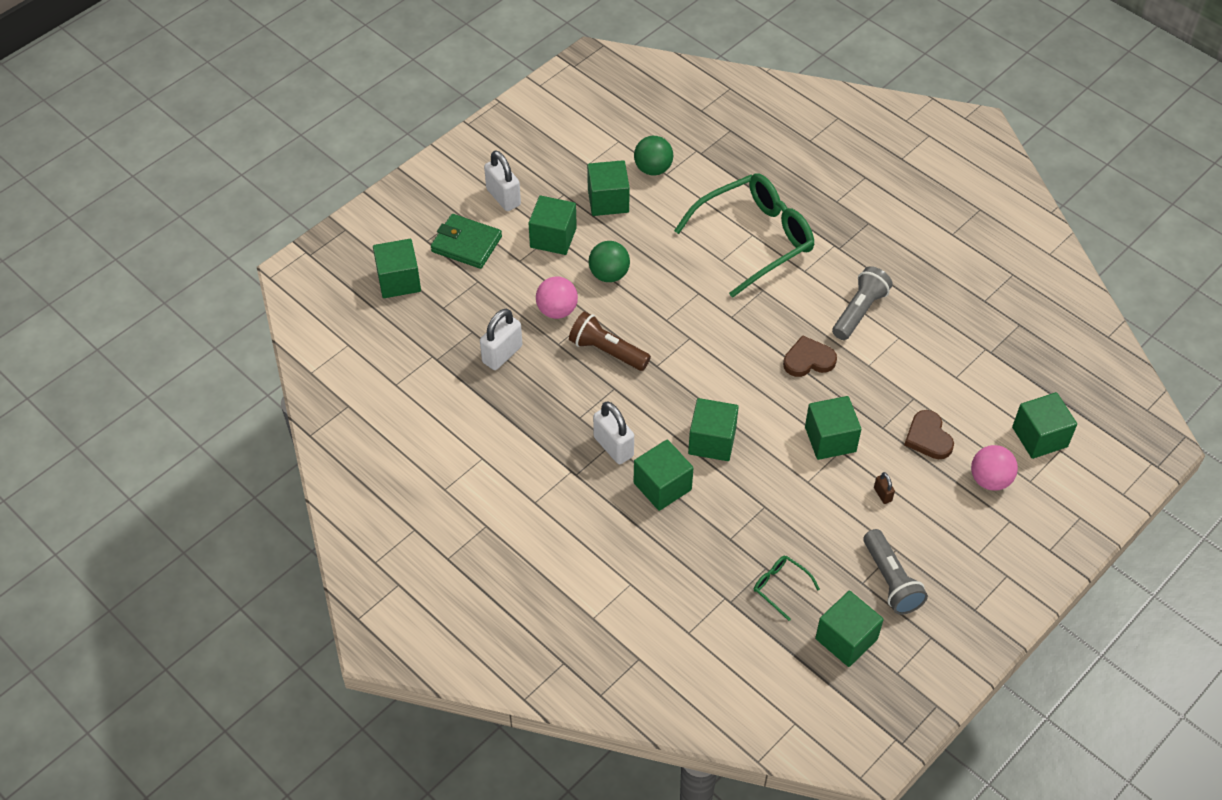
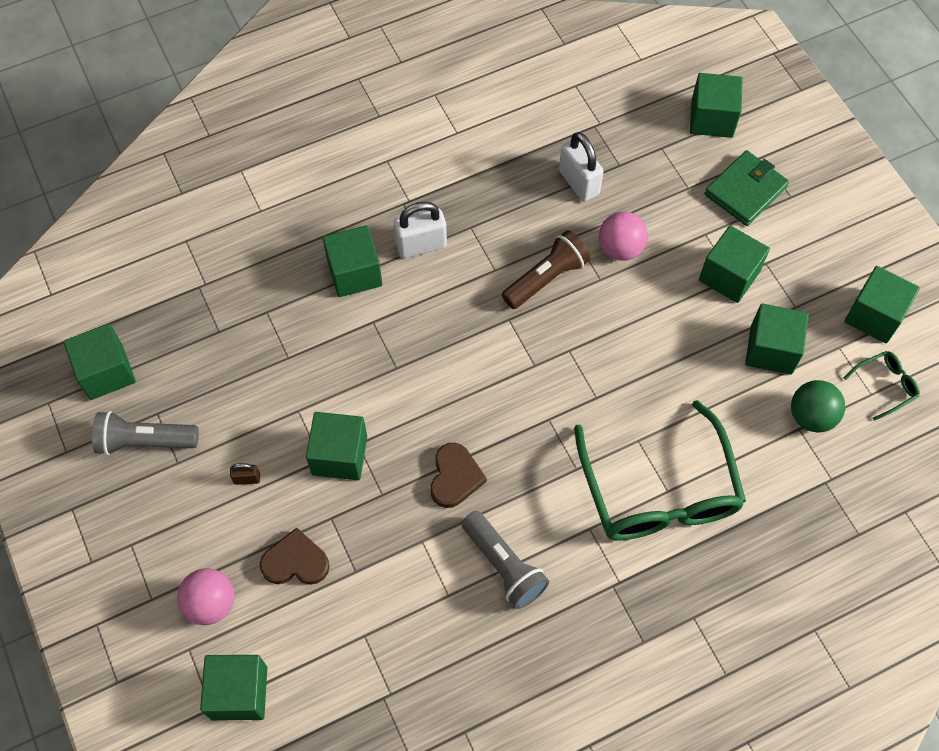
camera: 110 degrees right, 10 degrees up
white padlock [484,150,521,211] -> none
green ball [589,241,630,282] -> none
green cube [688,398,739,461] -> green cube moved to [844,266,920,343]
green glasses [754,556,820,621] -> green glasses moved to [844,351,920,421]

